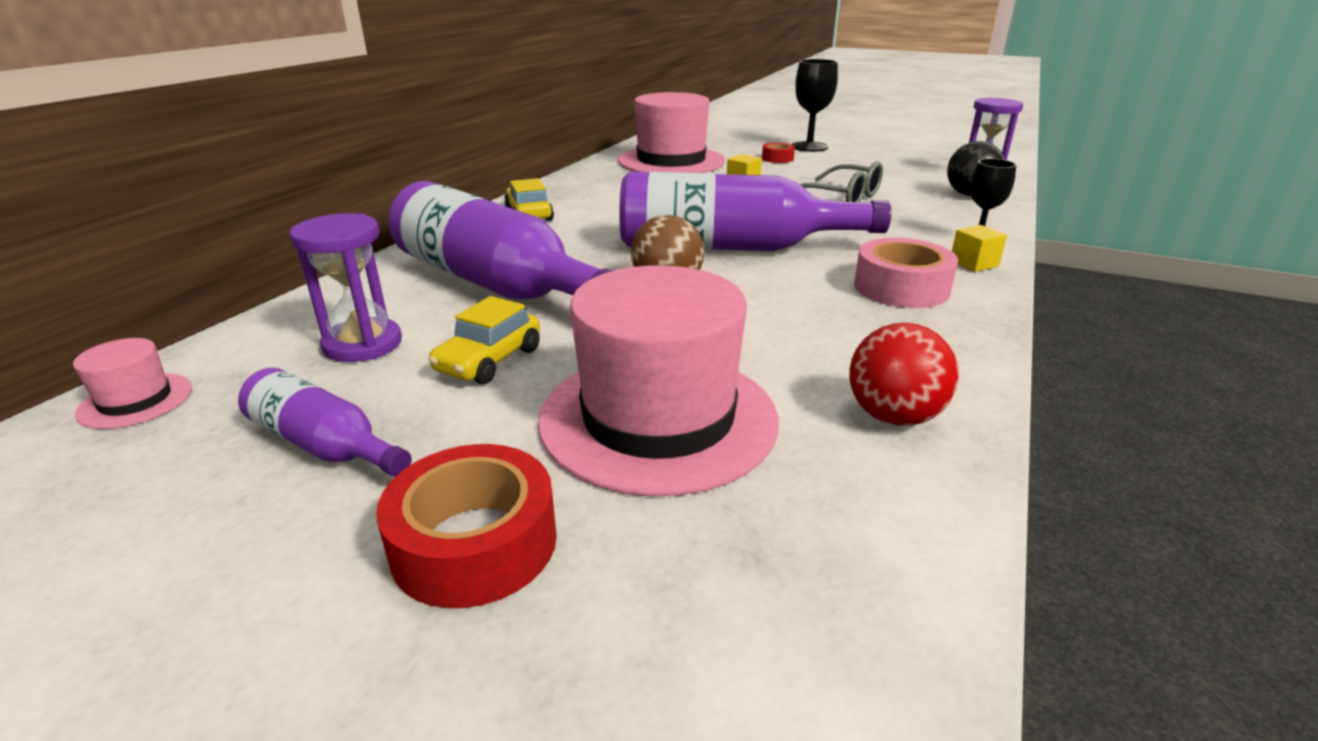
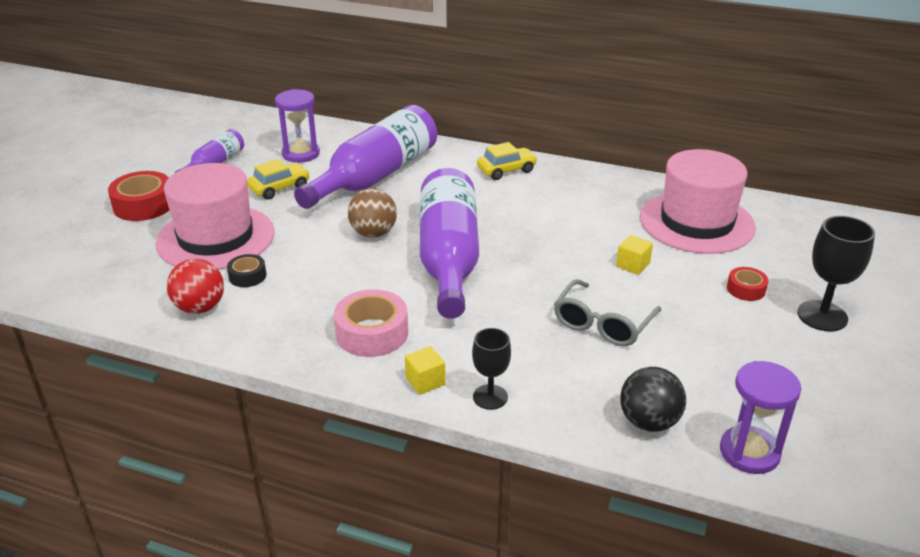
camera: 85 degrees right, 5 degrees up
pink hat [73,338,192,429] -> none
yellow car [428,296,540,384] -> yellow car turned 120 degrees clockwise [247,159,310,200]
none -> black tape [227,254,266,287]

